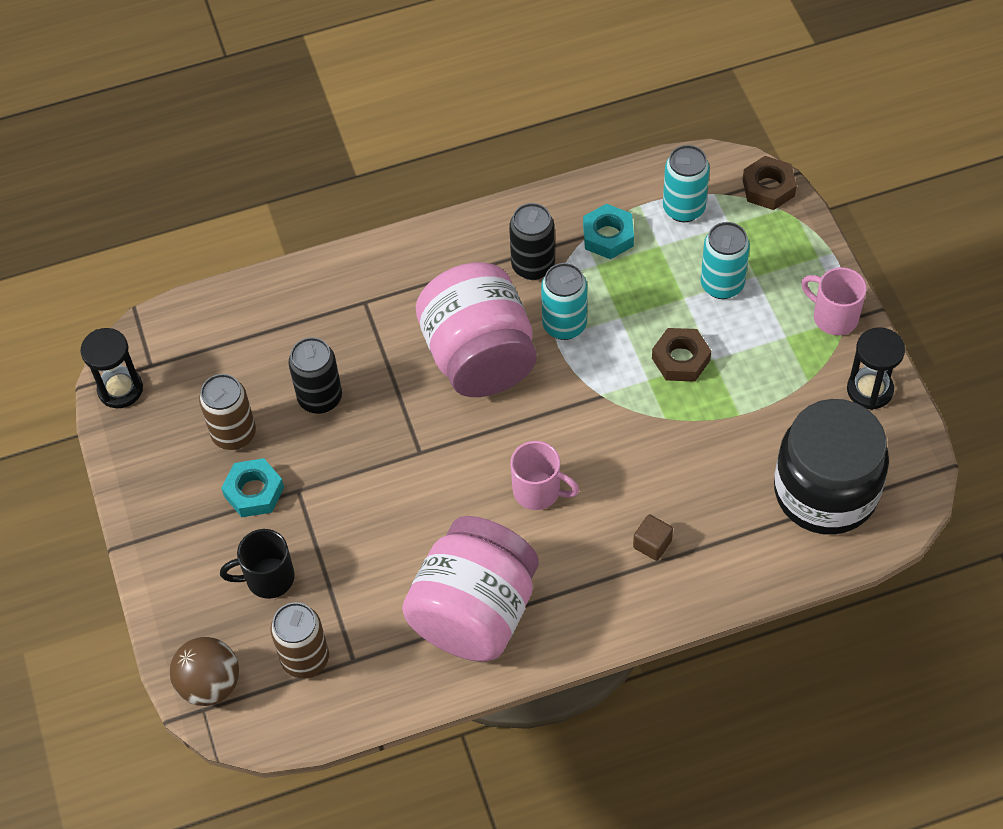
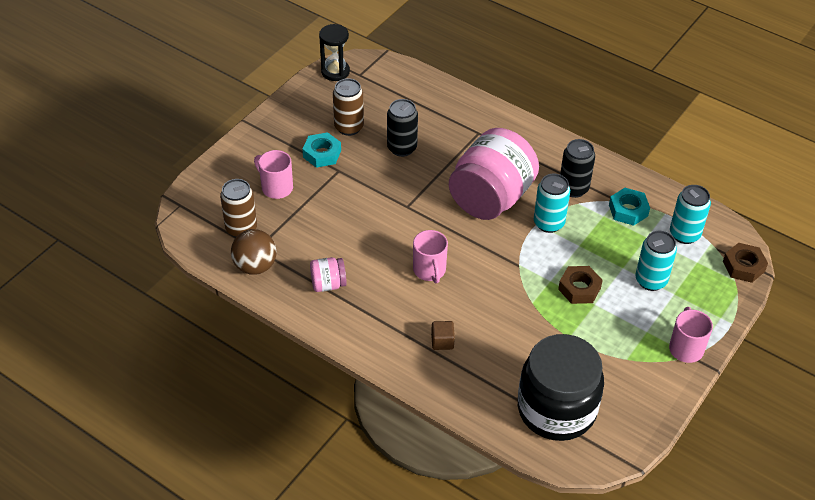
camera: 50 degrees right, 10 degrees down
brown ball [170,637,239,706] -> brown ball moved to [231,229,277,275]
black mug [220,529,295,599] -> pink mug [254,150,293,199]
pink jar [402,516,539,662] -> pink jar [310,257,347,292], size x0.44
black hourglass [847,327,905,410] -> none

